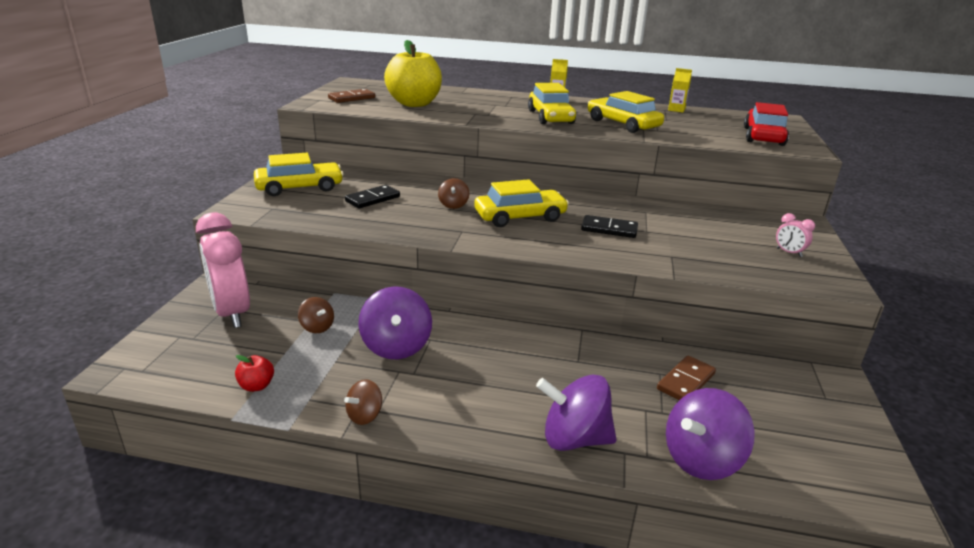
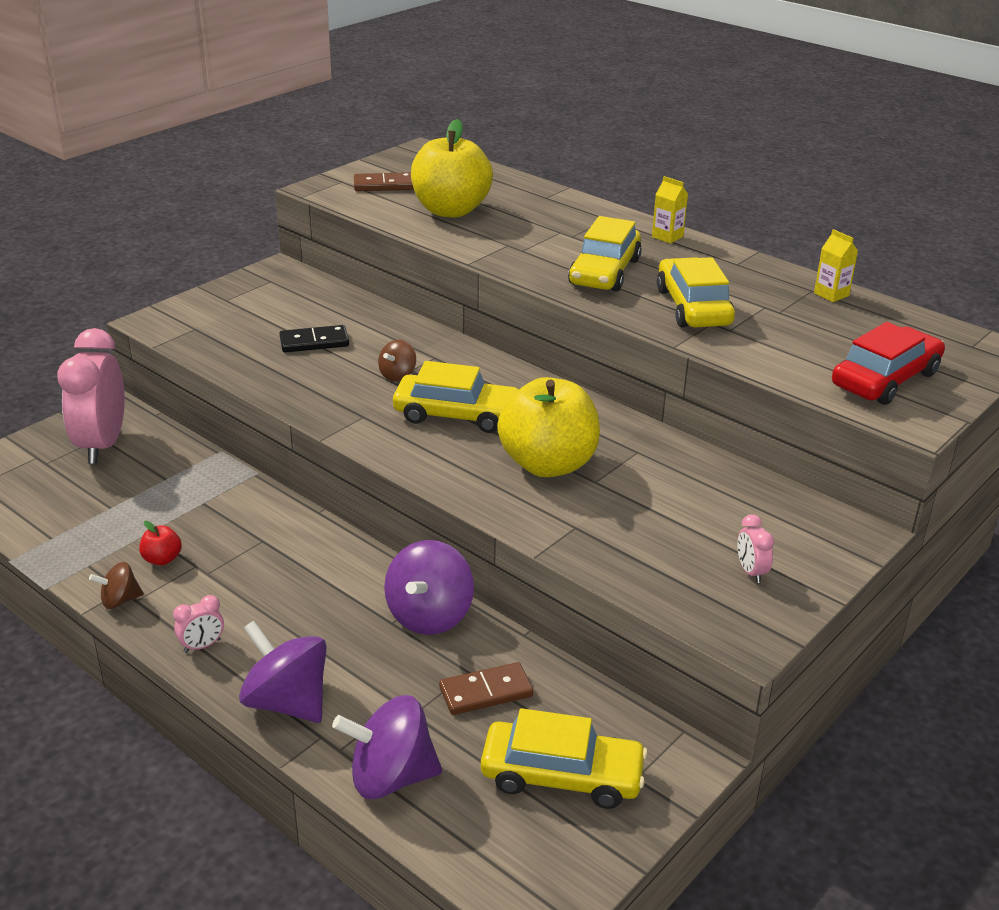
camera: 30 degrees right, 5 degrees up
red apple [235,355,274,392] -> red apple moved to [139,521,182,565]
yellow car [254,153,344,196] -> yellow car moved to [481,708,647,809]
brown spinning top [298,297,334,333] -> none
purple spinning top [358,286,432,359] -> purple spinning top moved to [384,540,474,635]
black domino [581,215,638,238] -> yellow apple [497,377,600,477]
none -> pink clock [173,595,224,653]

